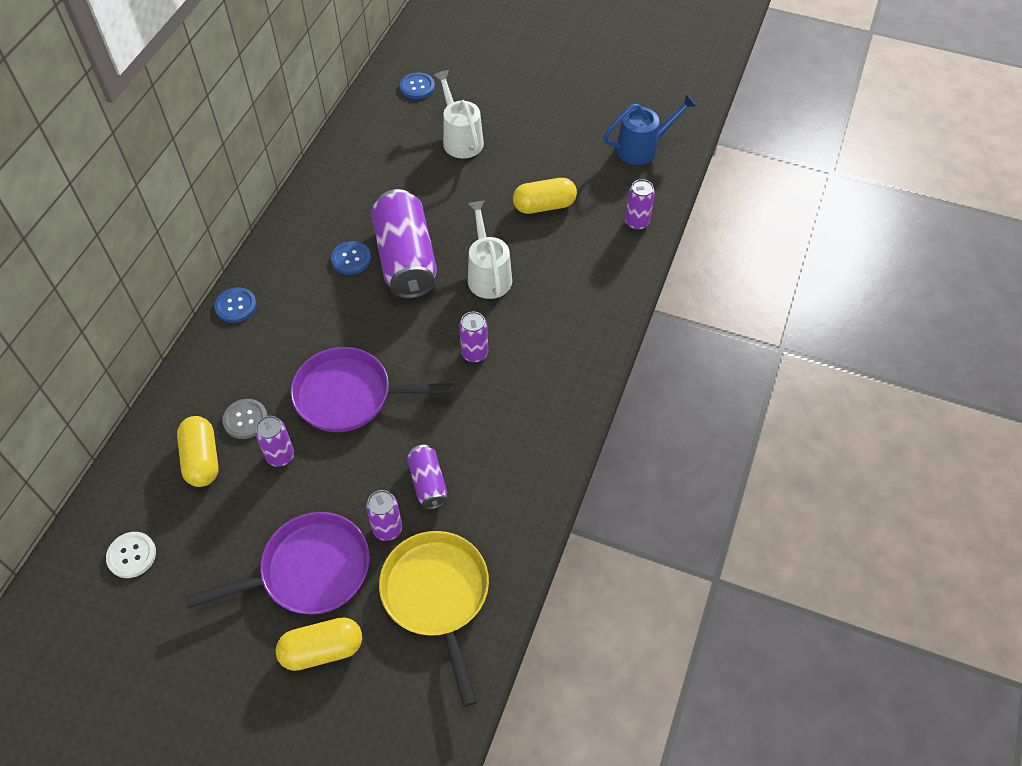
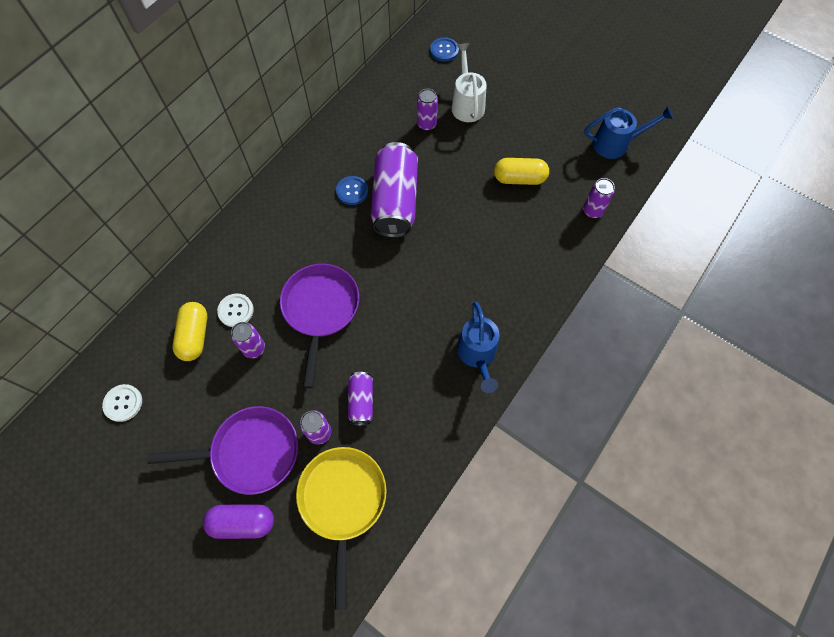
camera: 15 degrees right, 10 degrees up
blue button [214,287,257,323] -> none
grey button [222,399,268,439] -> white button [217,293,254,327]
yellow capsule [276,617,362,671] -> purple capsule [203,504,274,539]
purple pan [290,347,454,432] -> purple pan turned 75 degrees clockwise [280,264,359,388]
purple can [459,311,488,363] -> purple can moved to [417,89,438,131]
white watering can [468,200,512,299] -> none
none -> blue watering can [457,302,499,393]

